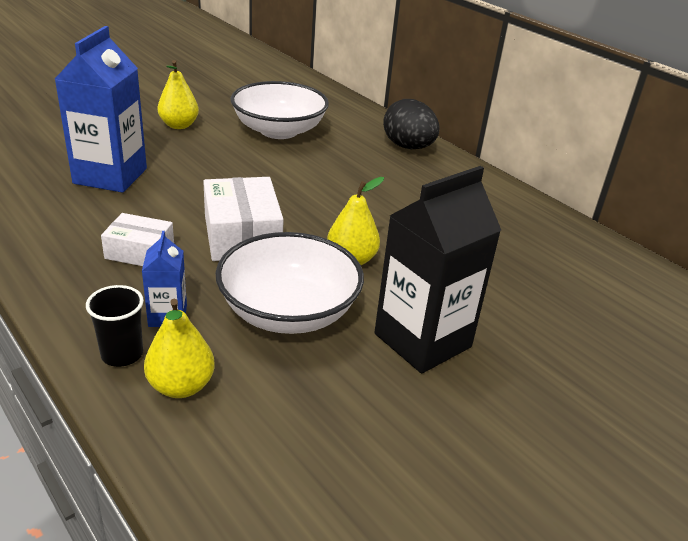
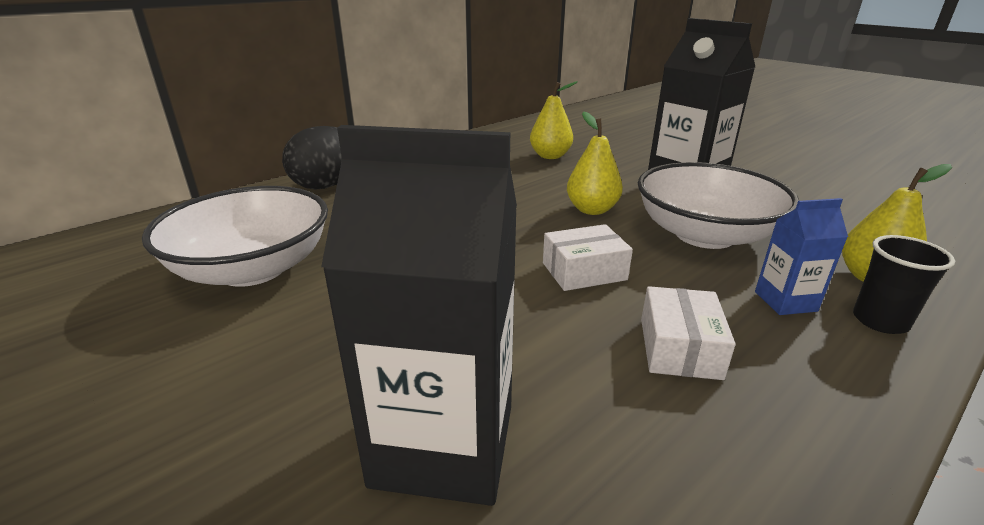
camera: 90 degrees left, 5 degrees down
blue carton [55,26,147,193] -> black carton [321,125,517,506]
yellow pear [157,60,199,129] -> yellow pear moved to [530,81,578,159]
white box [203,177,284,261] -> white box [543,224,633,291], size x0.62

